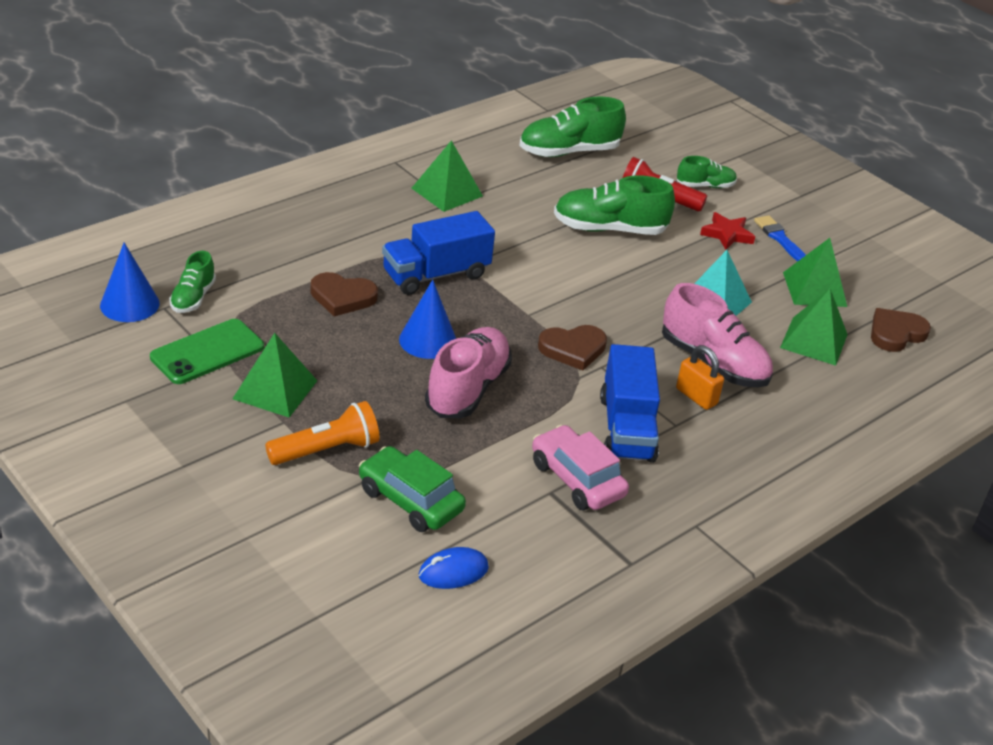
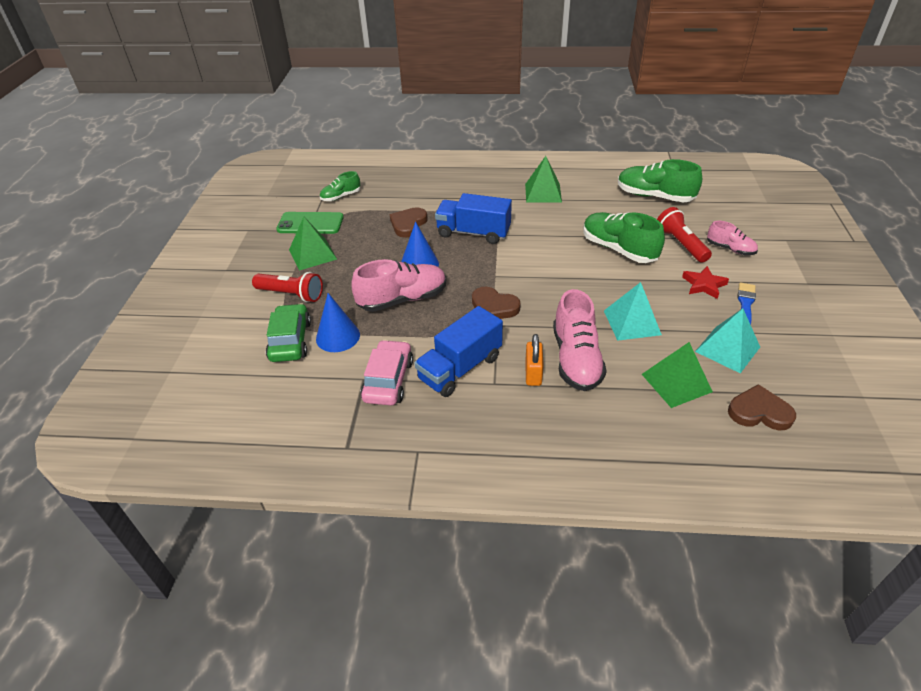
camera: 50 degrees right, 5 degrees up
blue cone [100,243,160,322] -> blue cone moved to [316,293,360,352]
orange flashlight [265,401,380,465] -> red flashlight [252,272,323,302]
brown heart [311,272,378,317] -> brown heart turned 60 degrees clockwise [390,207,428,238]
blue mouse [418,547,489,589] -> none
green shoe [677,156,737,188] -> pink shoe [707,221,758,255]
green pyramid [783,238,847,307] -> turquoise pyramid [695,308,760,373]

